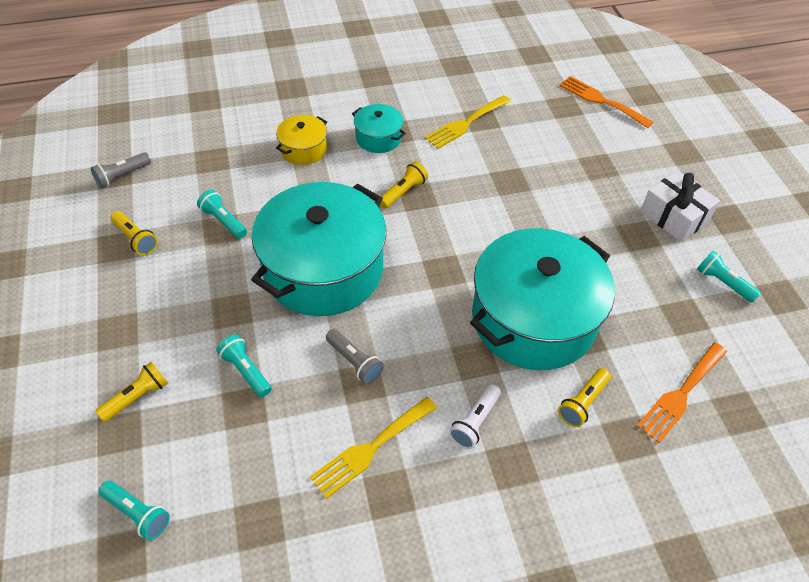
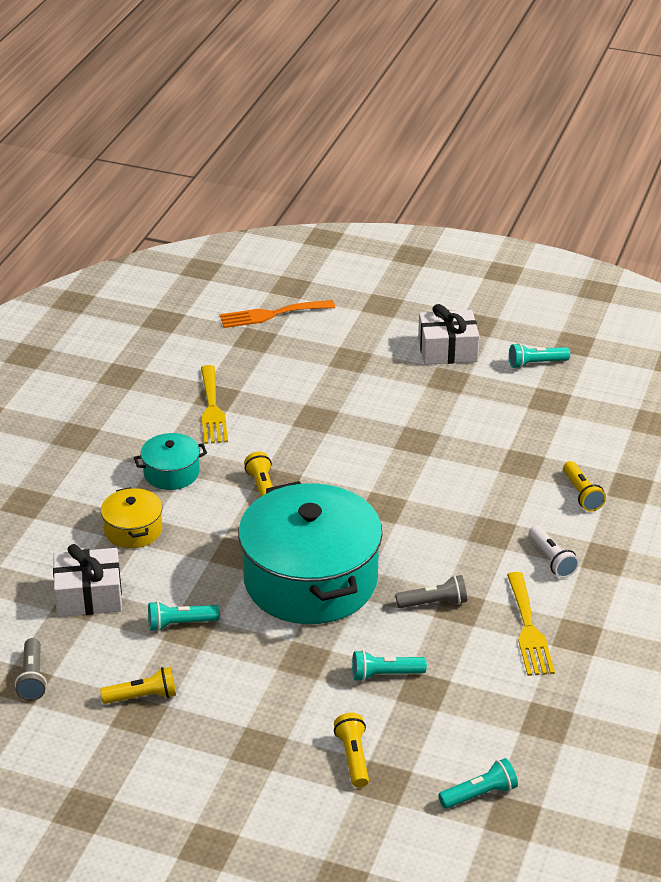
camera: 55 degrees left, 15 degrees down
turquoise pot [470,228,615,370] -> none
orange fork [637,343,727,443] -> none
none -> white gift [53,544,122,617]

